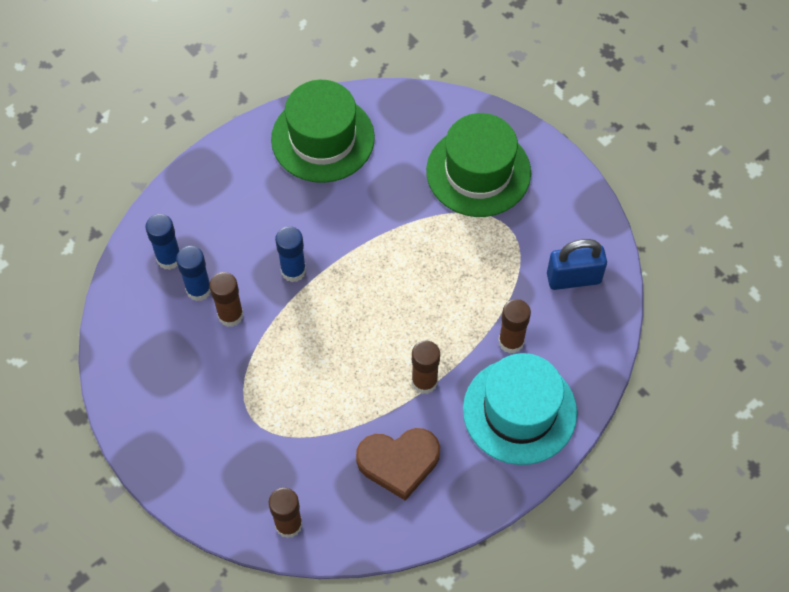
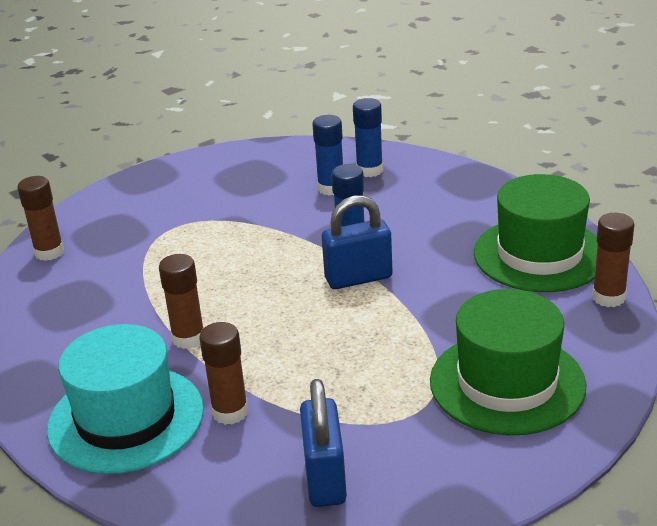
camera: 95 degrees right, 30 degrees down
brown glue stick [209,272,244,327] -> brown glue stick moved to [592,213,634,307]
brown heart [356,428,440,501] -> none
none -> blue padlock [322,195,393,289]

